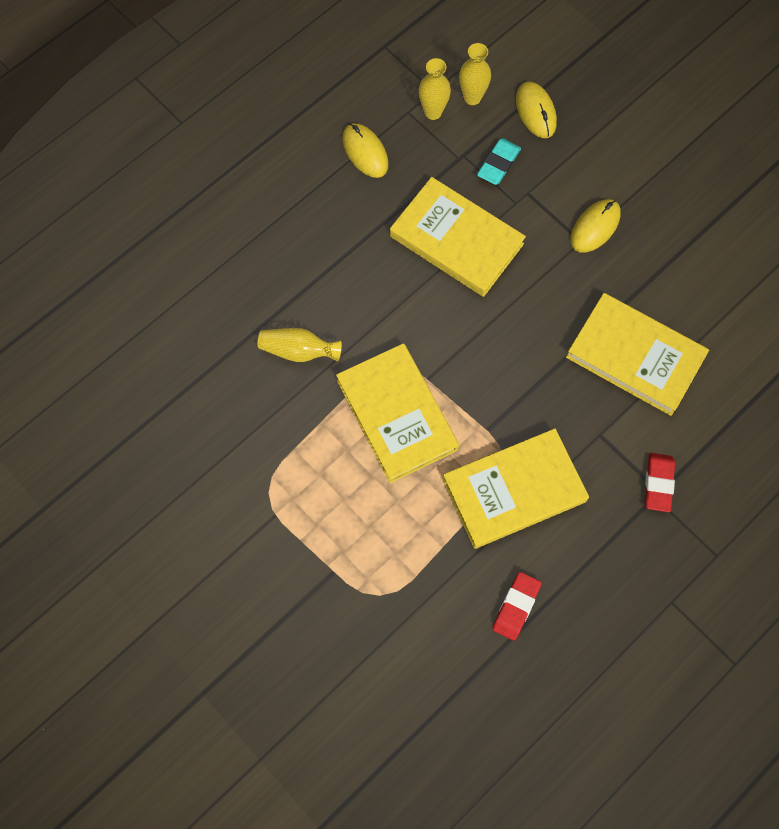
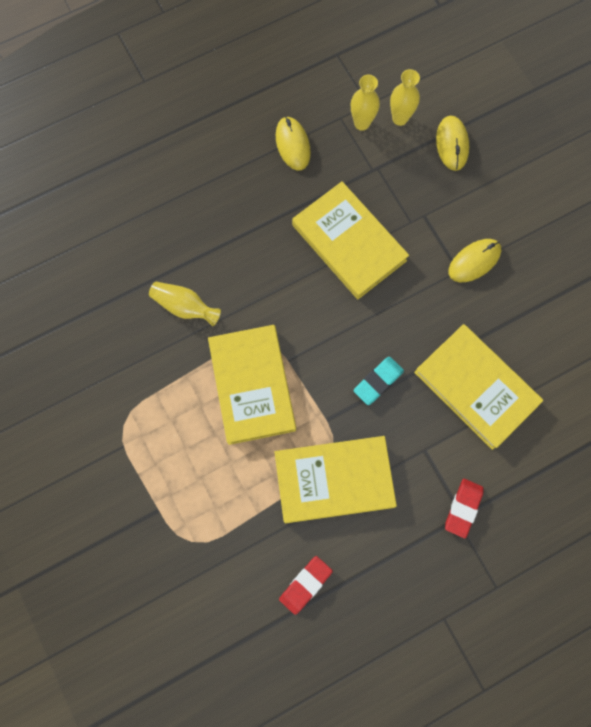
camera: 15 degrees right, 5 degrees up
turquoise eraser [477,138,521,185] -> turquoise eraser moved to [354,357,404,405]

